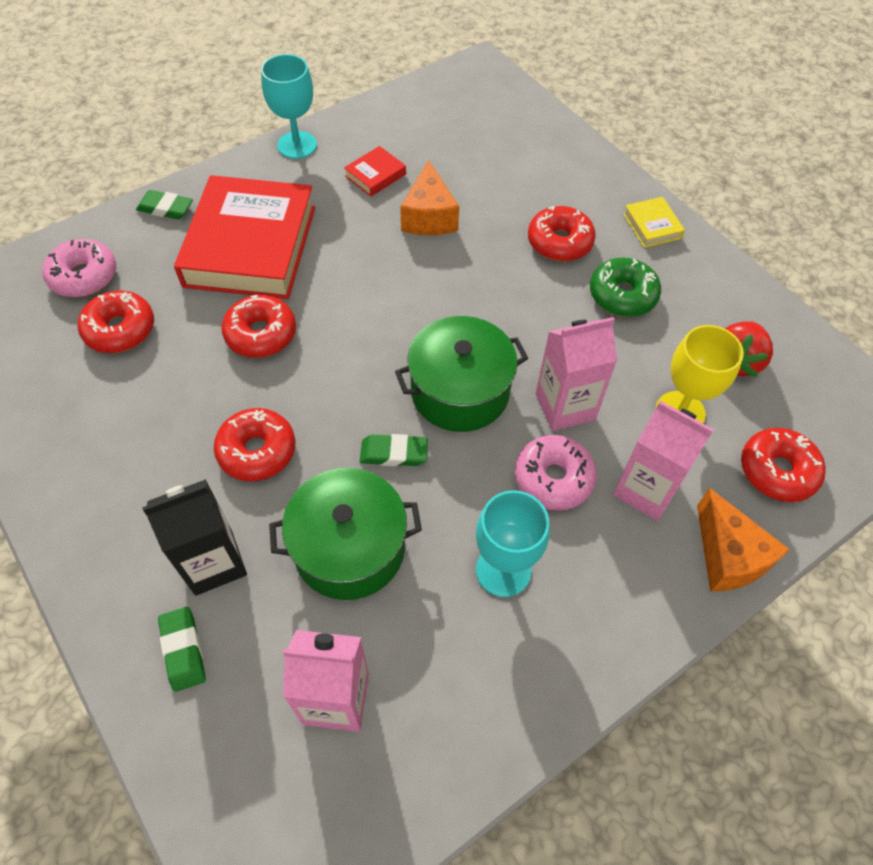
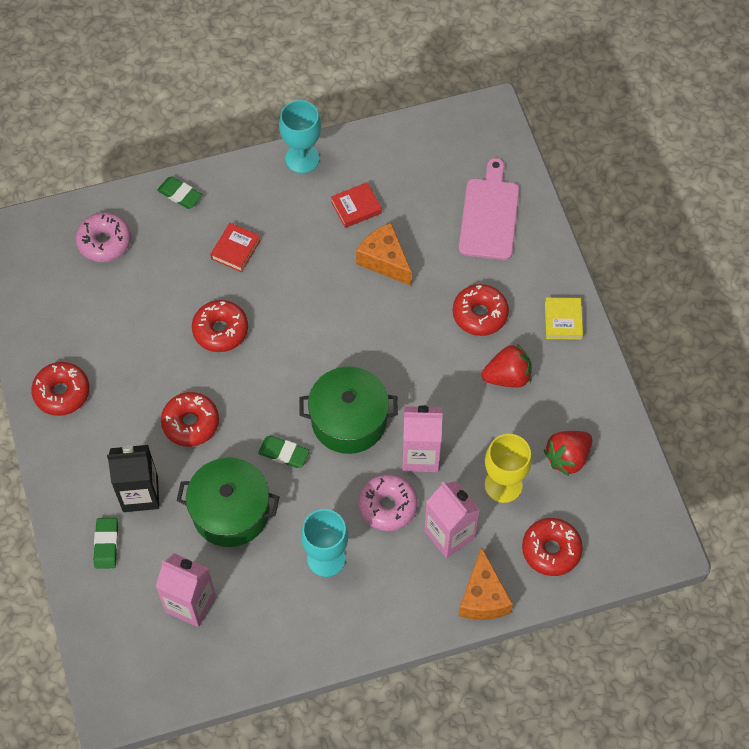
camera: 20 degrees right, 5 degrees up
red donut [78,291,154,353] -> red donut moved to [31,362,90,416]
red book [174,175,315,299] -> red book [210,223,261,272], size x0.40
orange cheese [400,160,459,235] -> orange cheese turned 120 degrees clockwise [356,223,412,286]
green donut [590,258,661,317] -> red strawberry [482,344,532,388]
none -> pink cutting board [459,158,520,260]

